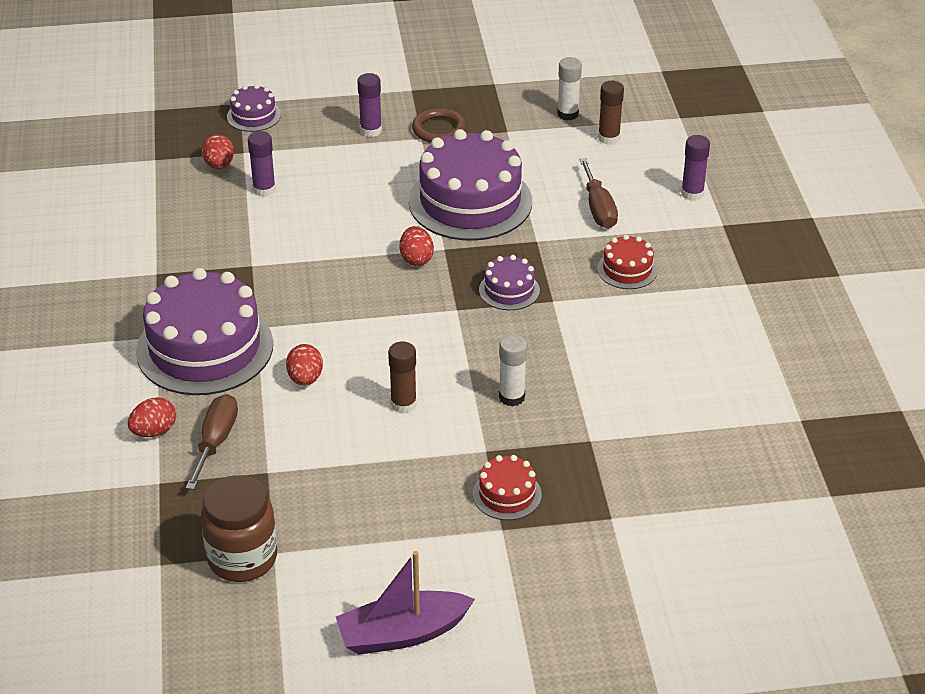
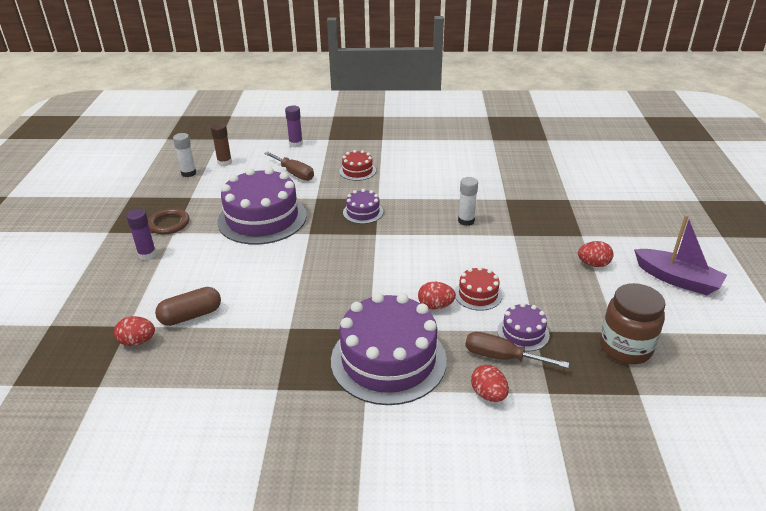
camera: 80 degrees left, 5 degrees down
purple cake [227,84,281,132] -> purple cake moved to [497,303,550,352]
purple glue stick [248,131,276,197] -> brown capsule [155,287,221,326]
purple boat [336,551,475,655] -> purple boat turned 45 degrees counterclockwise [634,215,727,295]
brown glue stick [388,342,417,414] -> none
red egg [400,226,434,266] -> red egg moved to [578,241,614,267]
red cake [473,455,542,520] -> red cake moved to [455,266,502,311]
brown screwdriver [579,158,618,228] -> brown screwdriver turned 45 degrees clockwise [264,151,314,181]

